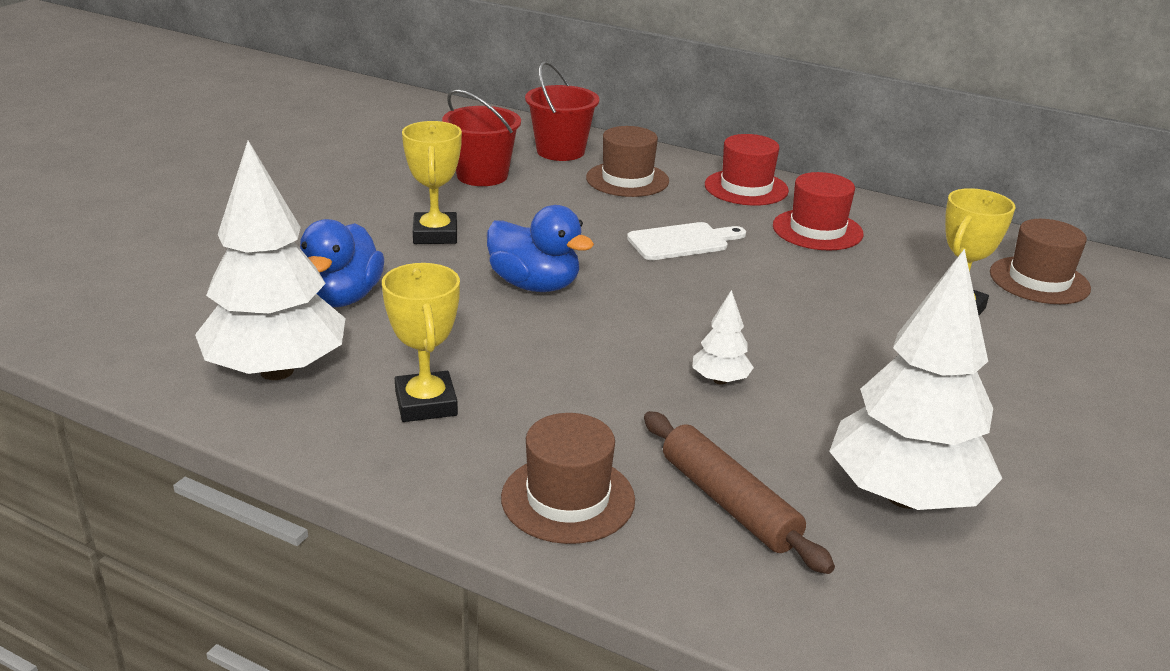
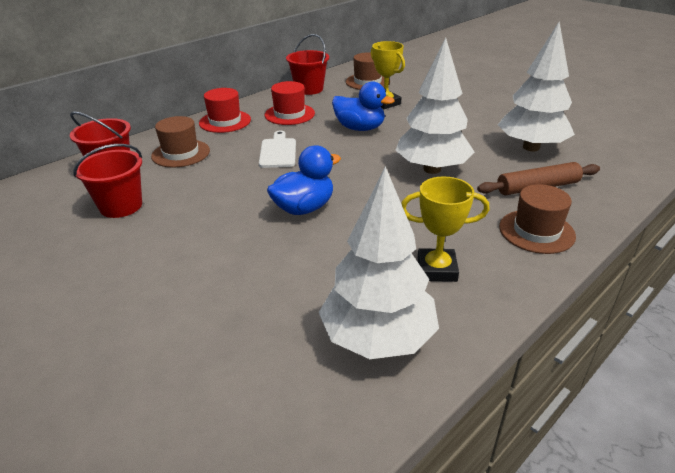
camera: 70 degrees left, 5 degrees up
blue duck [300,219,384,307] -> blue duck moved to [332,81,395,131]
yellow trophy [402,121,462,244] -> none
white tree [692,290,754,385] -> white tree [395,37,475,174], size x2.32
none -> red bucket [286,34,329,95]

